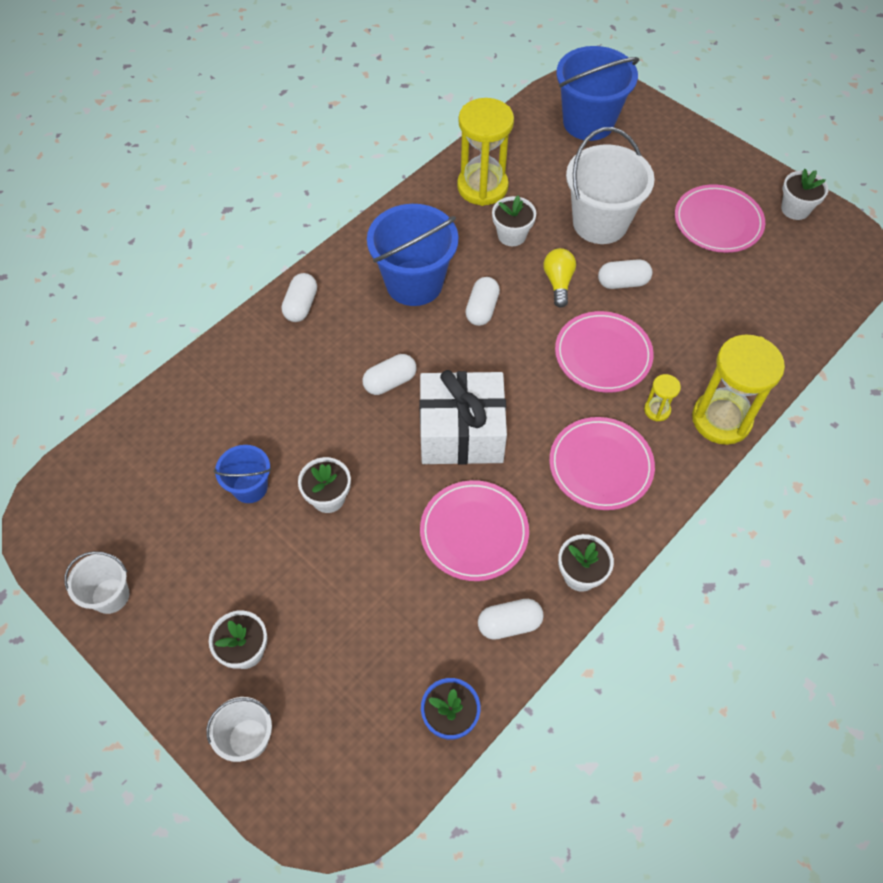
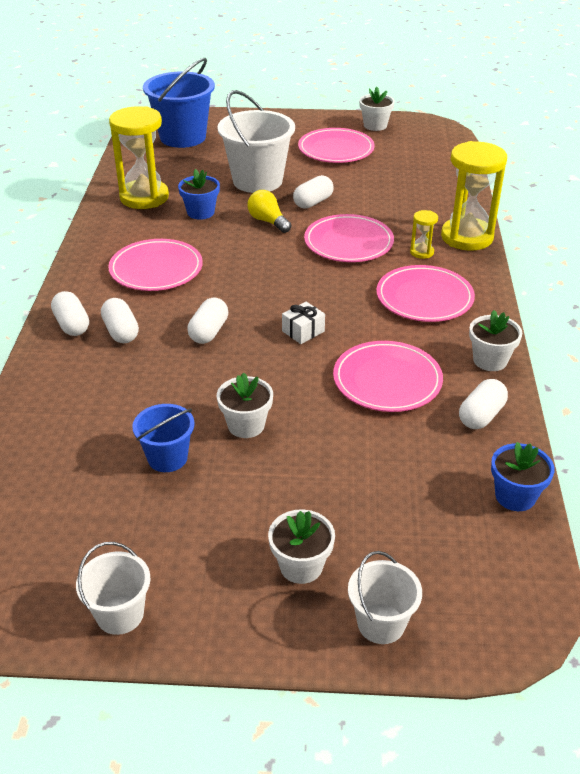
camera: 40 degrees left, 20 degrees down
blue bucket [367,204,458,306] -> pink plate [108,239,203,291]
white gift [419,370,507,465] -> white gift [282,302,325,344], size x0.40
white capsule [465,277,500,326] -> white capsule moved to [101,298,139,343]
white flower pot [492,196,536,246] -> blue flower pot [178,169,220,220]

